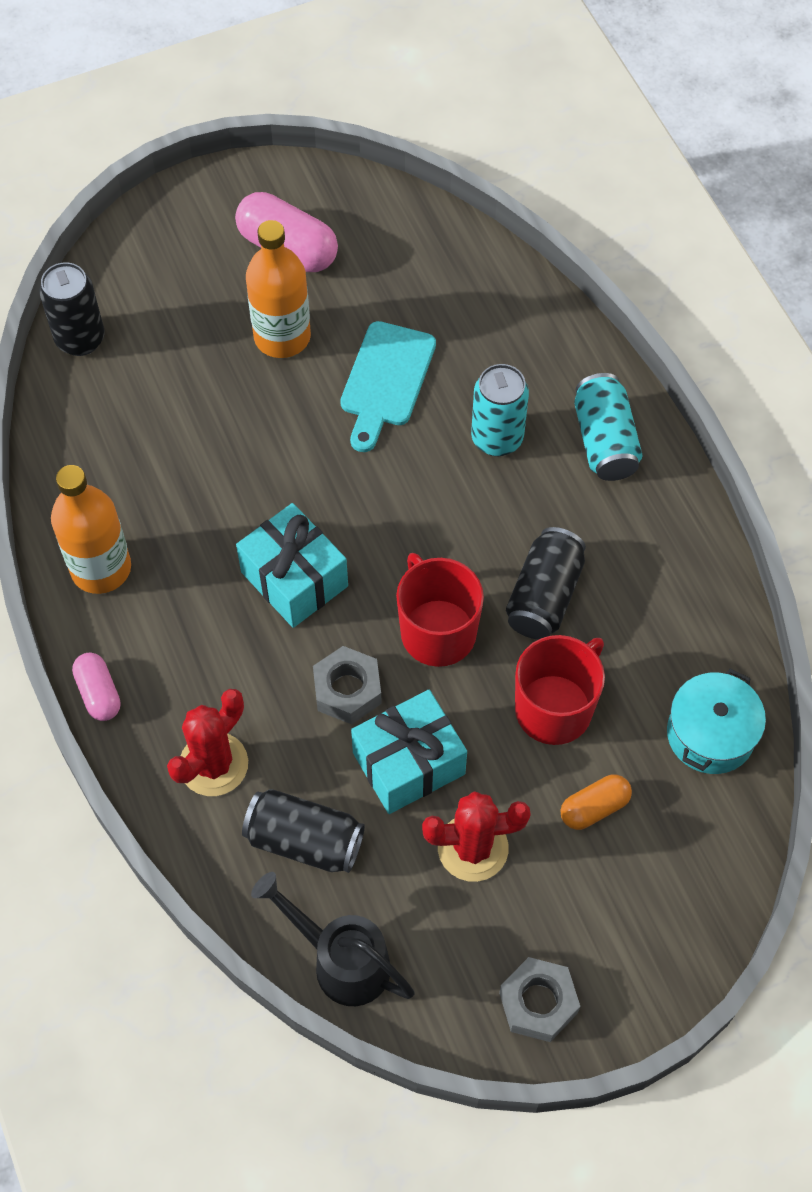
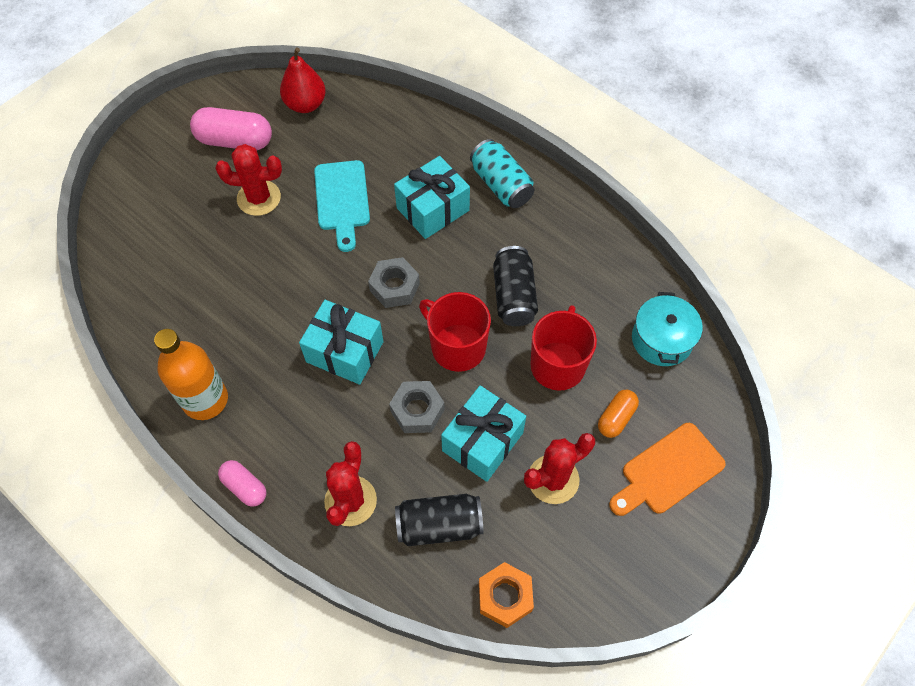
camera: 25 degrees left, 0 degrees up
black can [39,262,104,356] -> none
orange bottle [246,220,311,358] -> red cactus [215,144,282,216]
black watering can [251,872,415,1006] -> orange nut [479,562,534,628]
turquoise can [471,364,529,456] -> turquoise gift [394,156,470,239]
grey nut [499,957,580,1042] -> grey nut moved to [368,257,420,308]
none -> red pear [280,47,326,113]
none -> orange cutting board [609,423,726,516]

